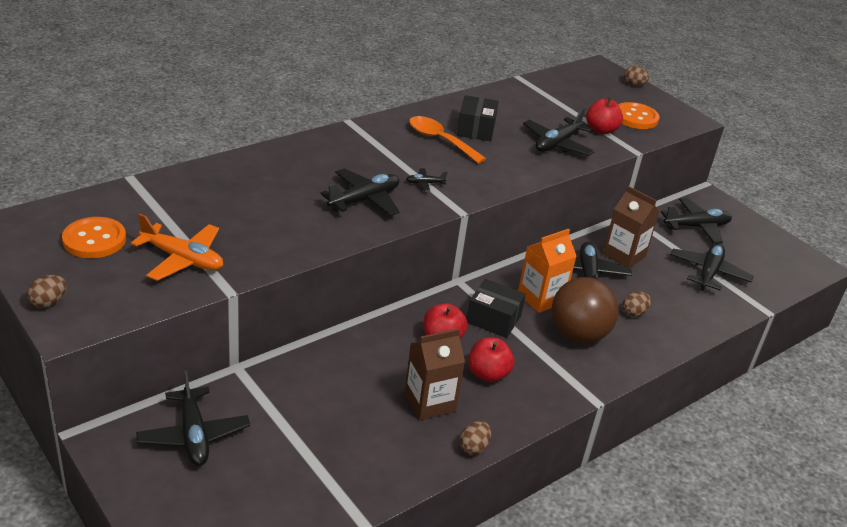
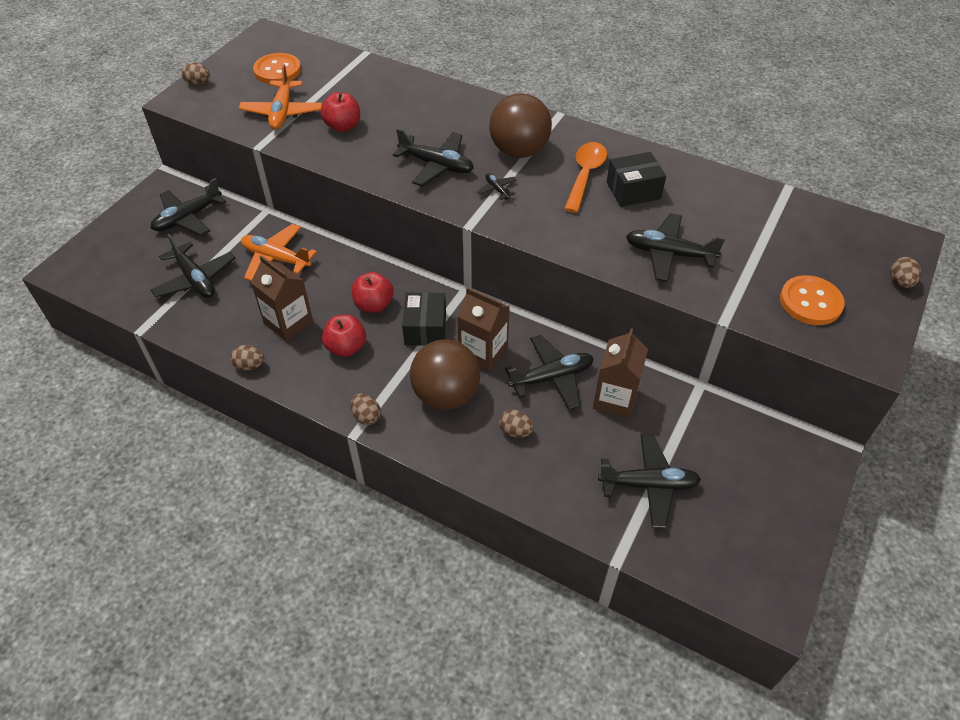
camera: 70 degrees right, 15 degrees up
orange carton [518,229,577,313] -> brown carton [457,287,510,372]
red apple [586,97,623,134] -> red apple moved to [321,92,360,132]
black plane [661,198,732,244] -> black plane moved to [151,234,235,298]
none -> orange plane [241,224,317,281]
none -> brown egg [351,393,381,425]
none -> brown ball [489,93,552,158]

